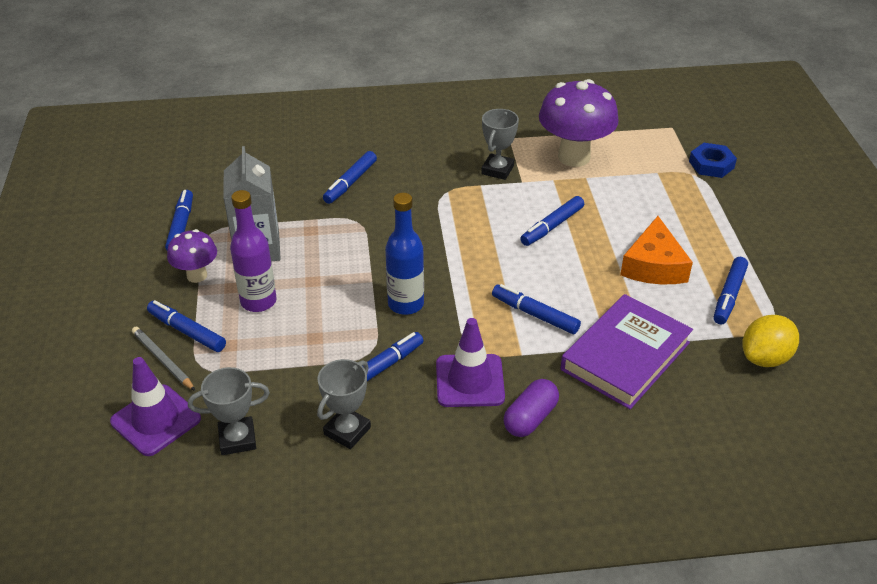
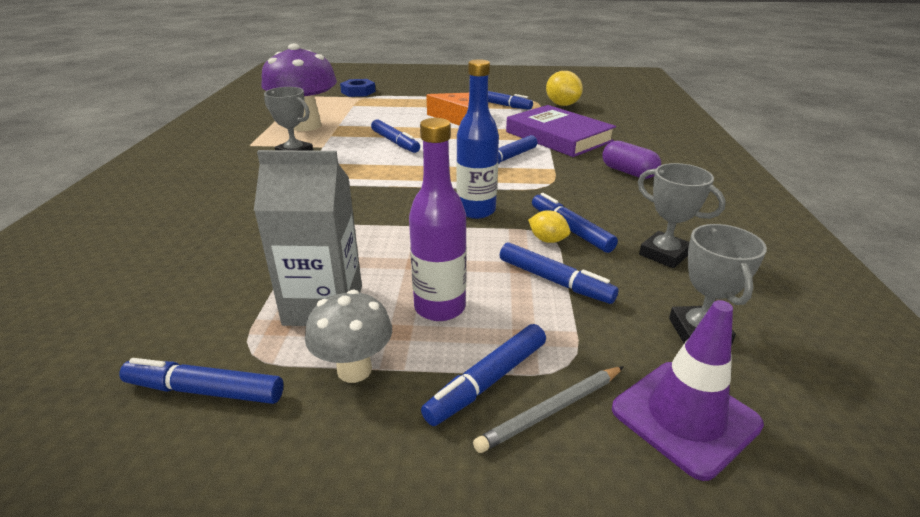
camera: 80 degrees left, 10 degrees down
purple mushroom [167,229,217,283] -> grey mushroom [305,289,392,383]
blue marker [323,151,377,204] -> blue marker moved to [500,242,619,304]
purple traffic cone [436,318,505,407] -> none
none -> yellow lemon [528,210,570,243]

